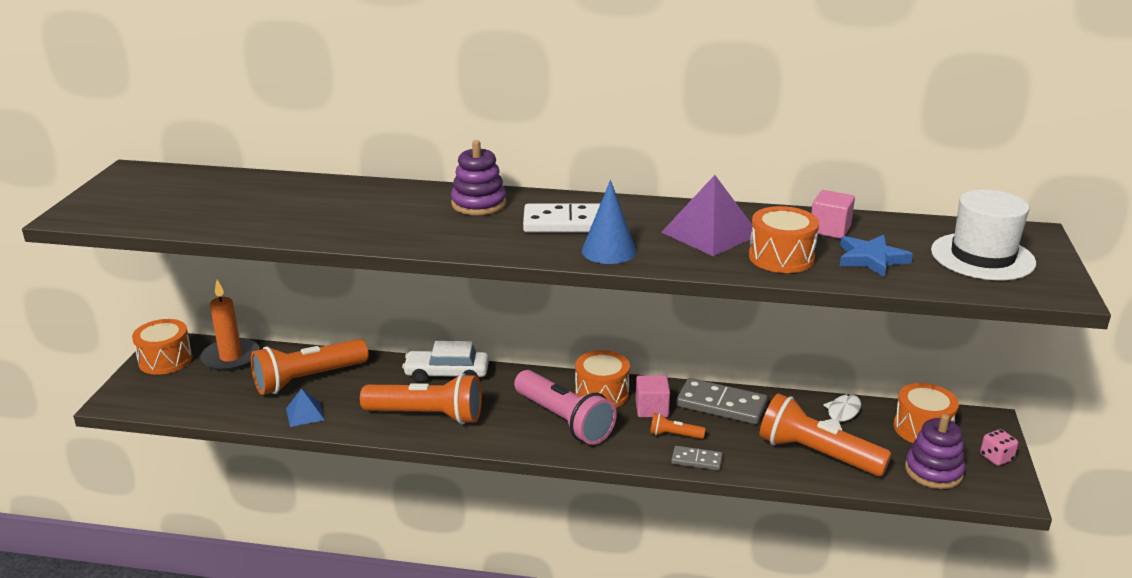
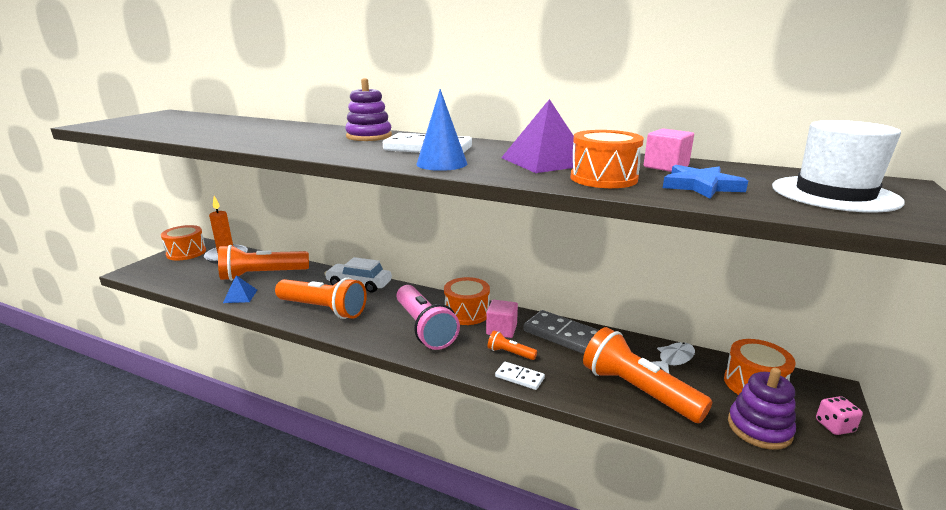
camera: 15 degrees right, 5 degrees down
grey domino [671,446,723,471] -> white domino [495,362,545,390]

